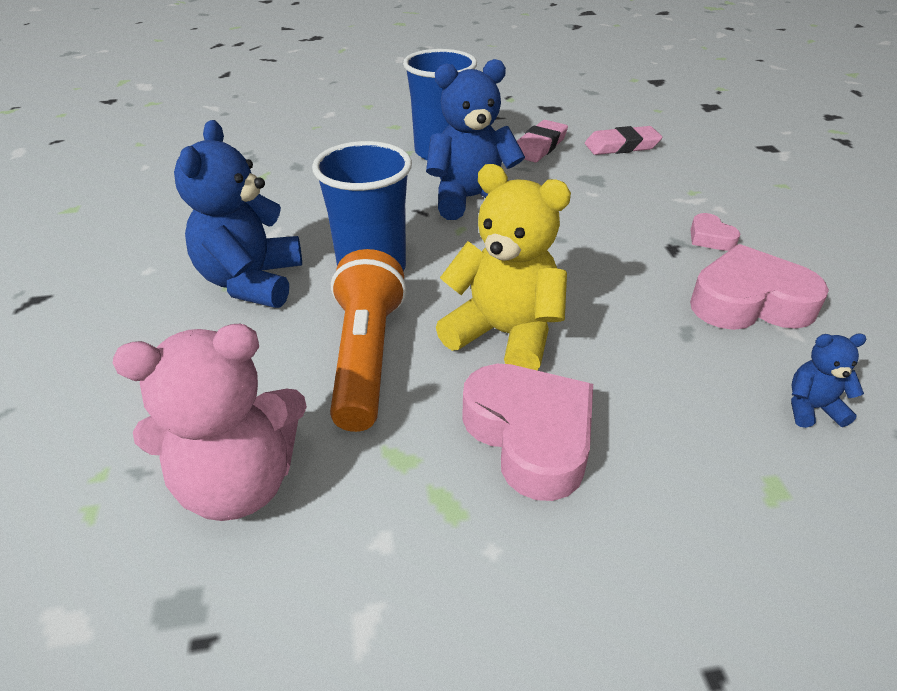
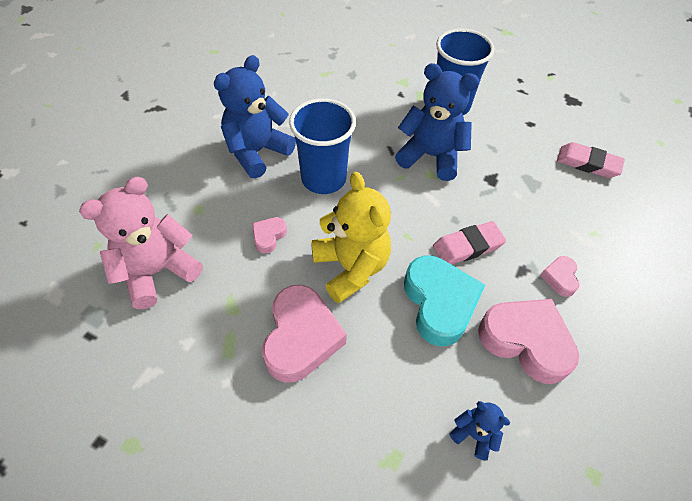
camera: 35 degrees right, 15 degrees up
pink teddy bear [113,324,307,521] -> pink teddy bear turned 120 degrees clockwise [79,177,203,309]
orange flashlight [330,249,406,432] -> pink heart [252,217,287,253]
pink eraser [517,120,568,162] -> pink eraser moved to [433,221,506,265]
none -> turquoise heart [404,256,485,346]

